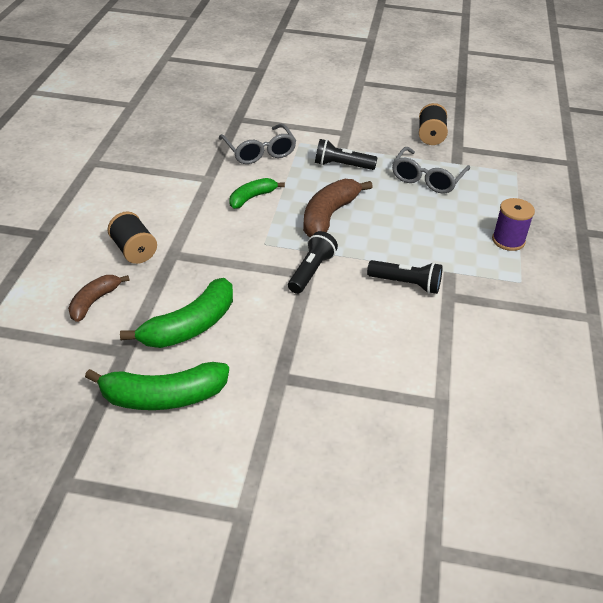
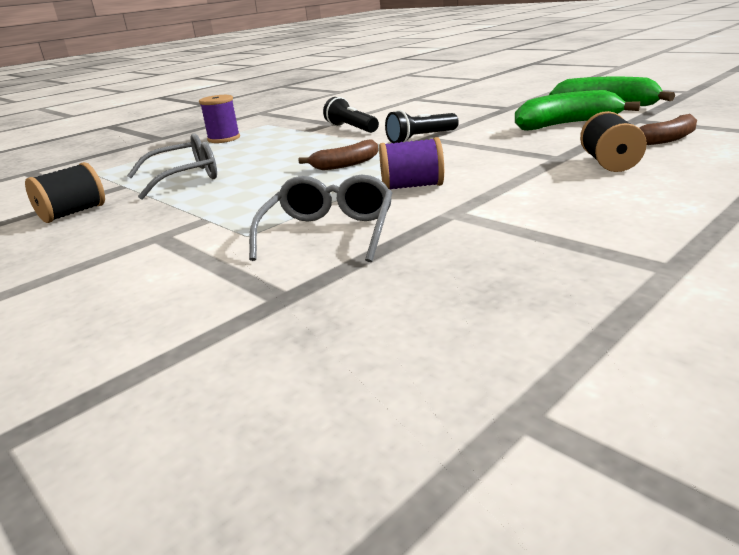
camera: 140 degrees left, 15 degrees down
green banana [230,178,285,209] -> purple spool [379,137,444,190]
brown banana [303,179,373,237] -> brown banana [299,139,378,170], size x0.61
black flashlight [315,139,377,170] -> none

